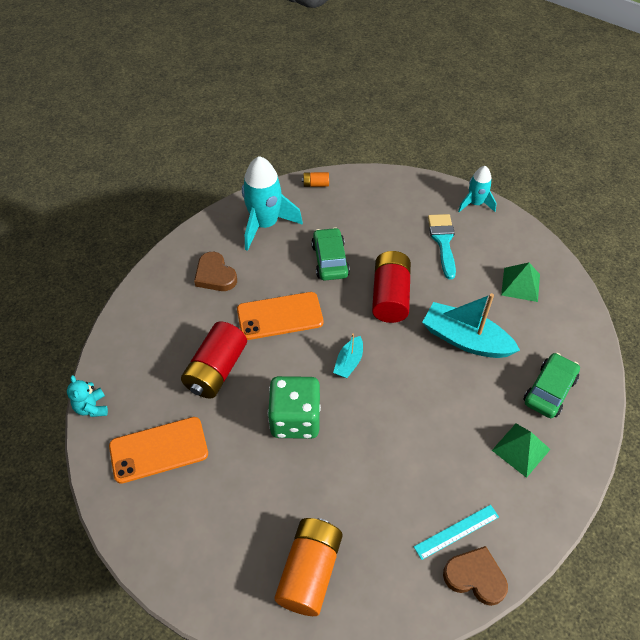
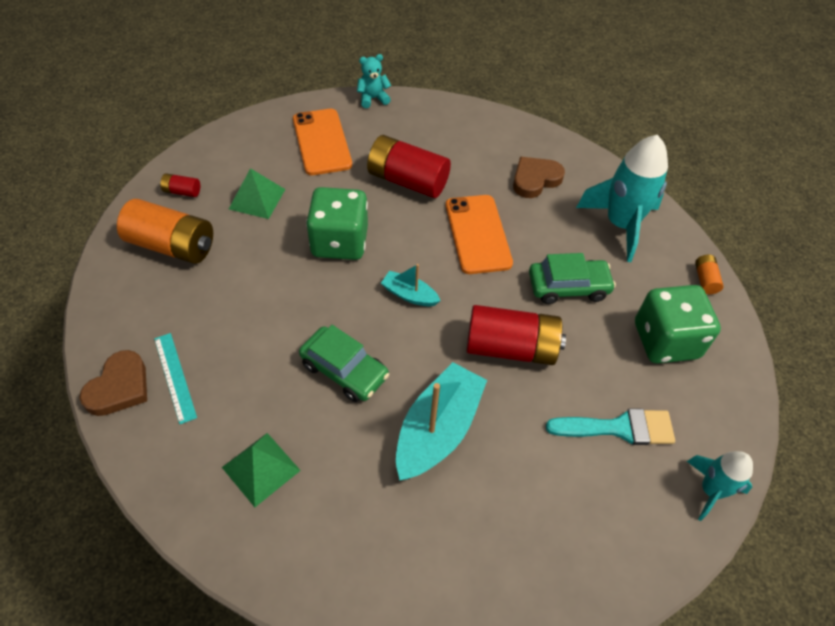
camera: 90 degrees right, 0 degrees up
green pyramid [501,263,540,302] -> green pyramid moved to [229,168,285,219]
green car [523,353,580,418] -> green car moved to [299,325,389,402]
none -> red battery [161,173,200,197]
none -> green dice [635,285,721,363]

